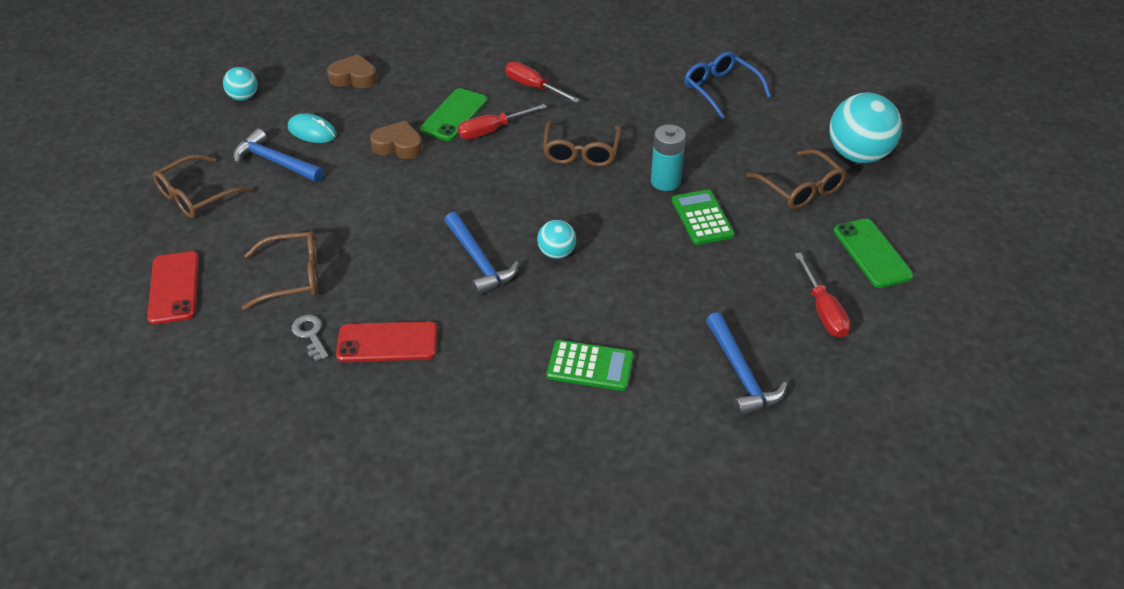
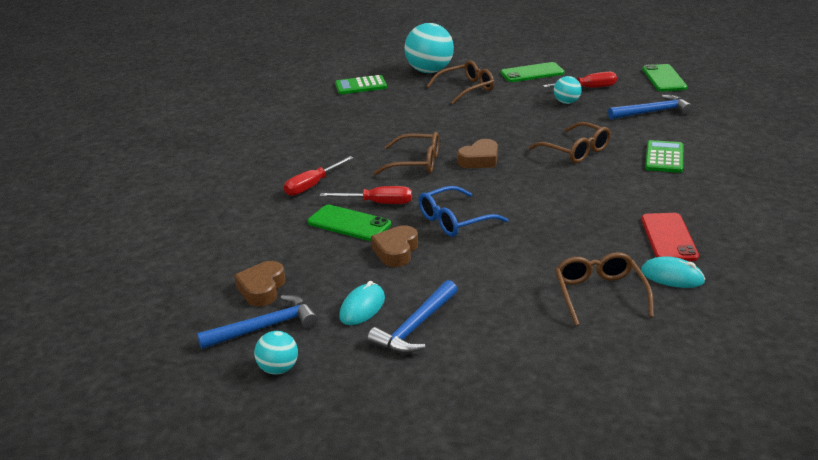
camera: 85 degrees left, 15 degrees down
red phone [147,251,199,324] -> none
brown glasses [153,154,253,218] -> brown glasses moved to [529,122,611,163]
grey key [292,315,328,361] -> turquoise mouse [641,256,705,288]
blue hammer [444,212,519,295] -> blue hammer moved to [197,295,318,349]
red screwdriver [458,104,547,139] -> red screwdriver turned 60 degrees counterclockwise [320,186,412,204]
turquoise ball [537,220,576,259] -> turquoise ball moved to [554,76,582,104]
turquoise battery [651,124,686,191] -> none
green calculator [672,190,734,245] -> green calculator moved to [335,75,387,94]
blue glasses [684,52,771,119] -> blue glasses moved to [419,186,508,237]
none -> brown heart [457,139,498,168]
none -> green phone [642,64,687,92]

